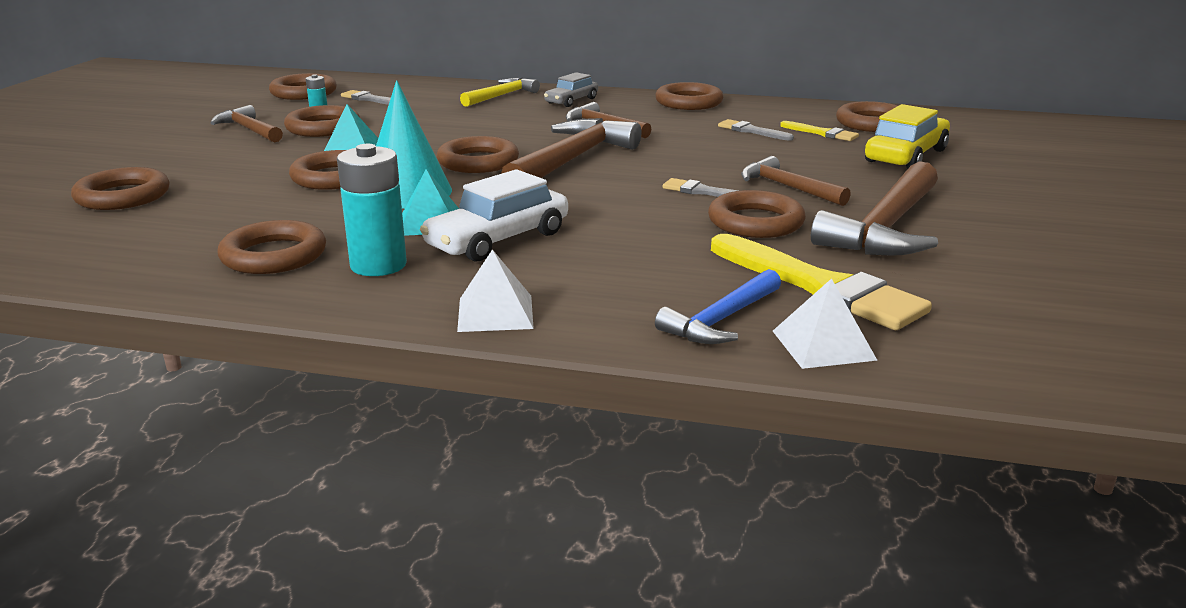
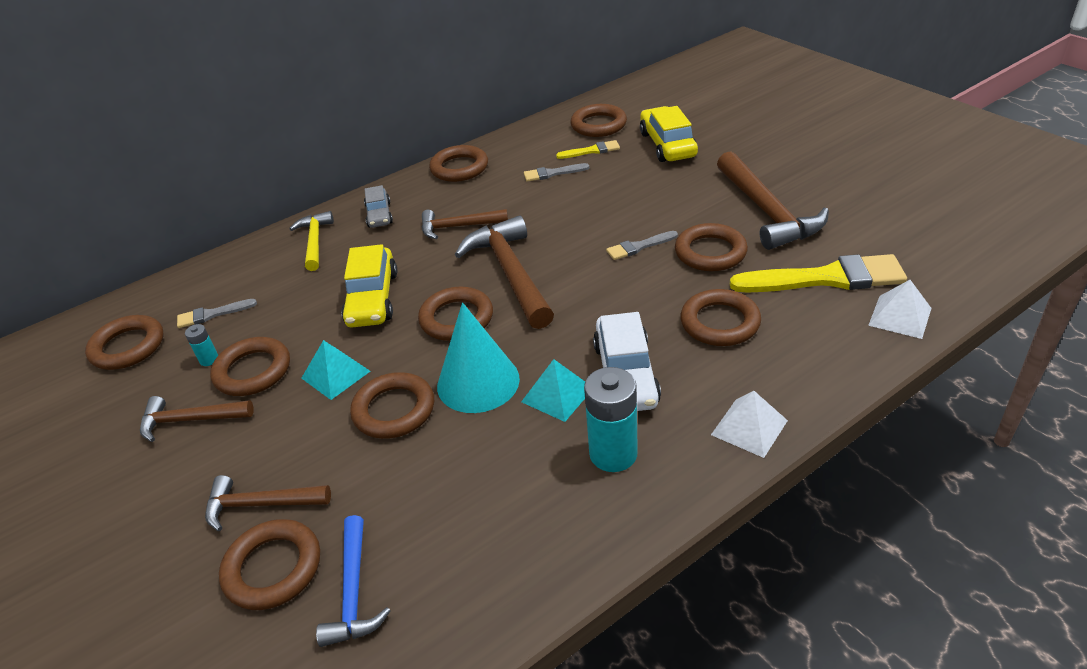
camera: 45 degrees left, 15 degrees up
brown ring [217,220,326,274] -> brown ring moved to [680,289,761,346]
blue hammer [655,269,781,344] -> blue hammer moved to [316,515,391,647]
brown hammer [741,156,851,206] -> brown hammer moved to [205,475,331,531]
none -> yellow car [341,244,397,328]

